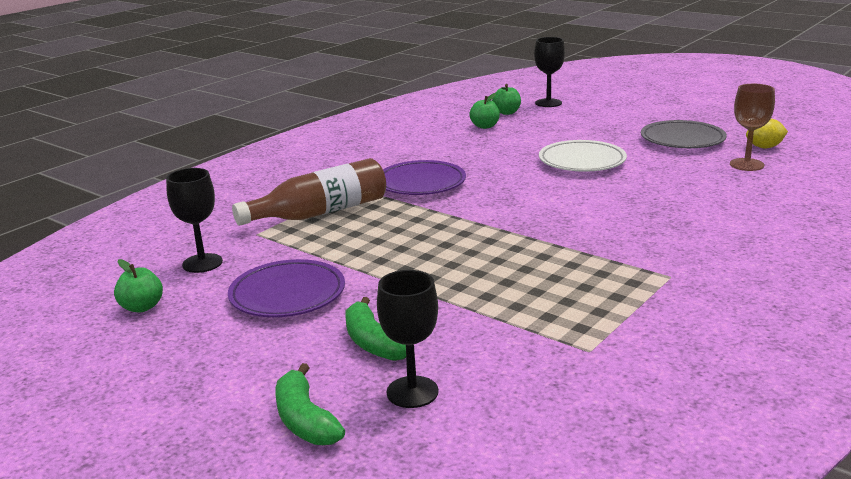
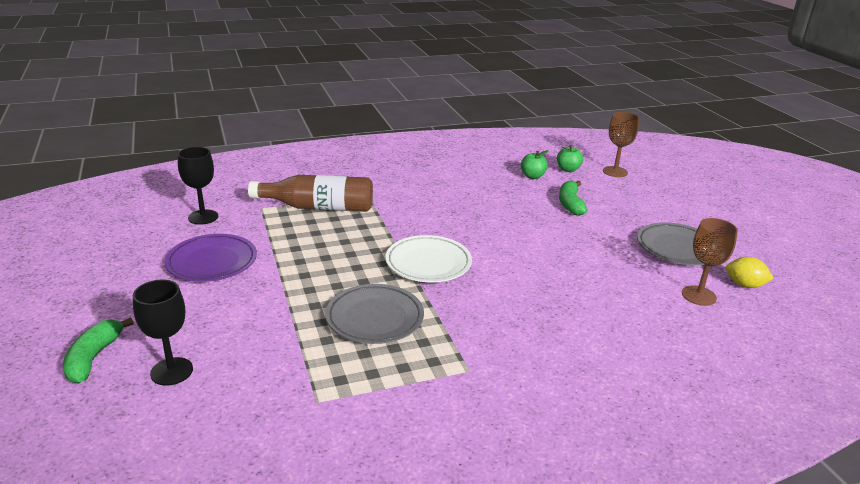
camera: 30 degrees right, 5 degrees up
green apple [114,259,163,313] -> none
green banana [345,297,406,361] -> green banana moved to [559,181,587,216]
purple plate [383,160,466,195] -> none
black goblet [534,37,565,107] -> brown goblet [603,112,639,177]
white plate [539,140,627,172] -> white plate moved to [386,235,472,282]
none -> grey plate [325,284,424,344]

